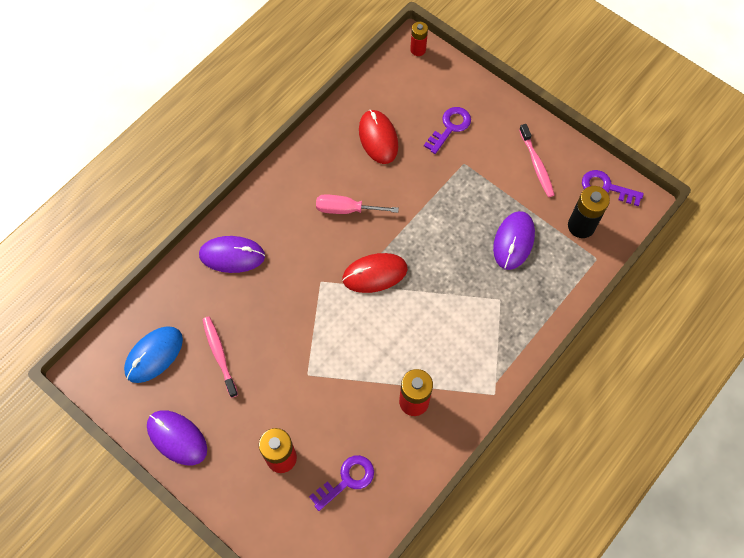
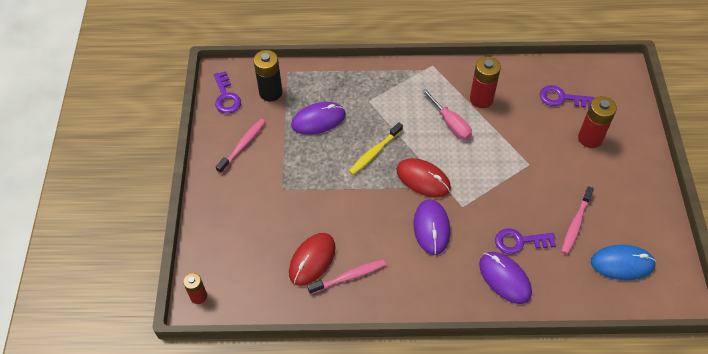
camera: 130 degrees left, 10 degrees down
purple mouse [147,410,207,465] -> purple mouse moved to [414,199,450,255]
pink screwdriver [316,194,399,214] -> pink screwdriver moved to [422,89,472,140]
purple key [424,107,471,154] -> purple key moved to [495,228,556,254]
none -> pink toothbrush [307,259,386,294]
none -> yellow toothbrush [349,122,403,175]

